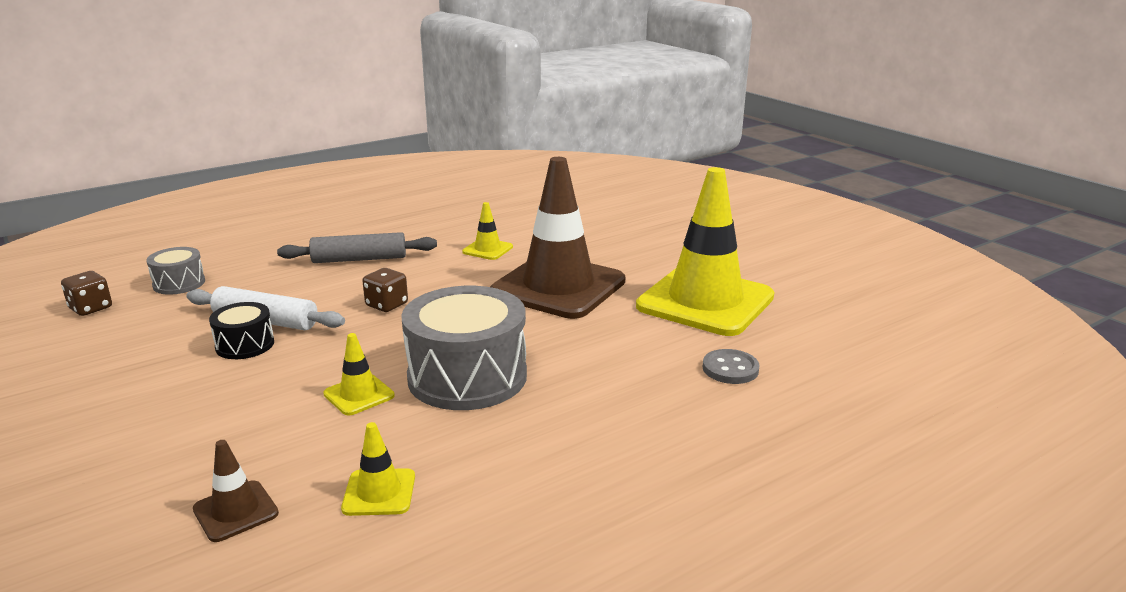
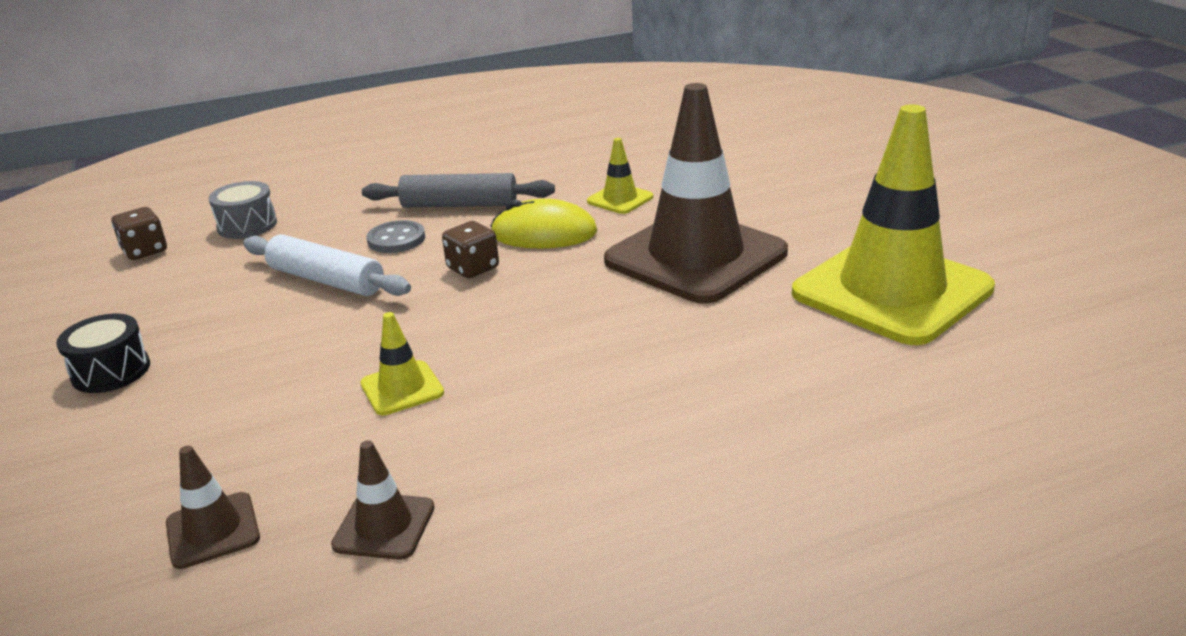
camera: 15 degrees right, 5 degrees up
black drum [209,302,274,359] -> black drum moved to [56,314,150,393]
yellow traffic cone [341,422,415,516] -> brown traffic cone [331,440,435,560]
grey drum [401,286,527,410] -> none
grey button [703,349,759,384] -> grey button moved to [367,220,425,253]
none -> yellow mouse [490,199,597,249]

